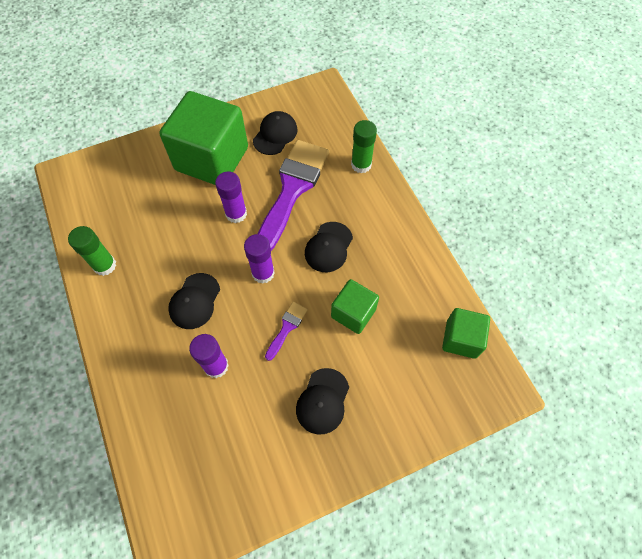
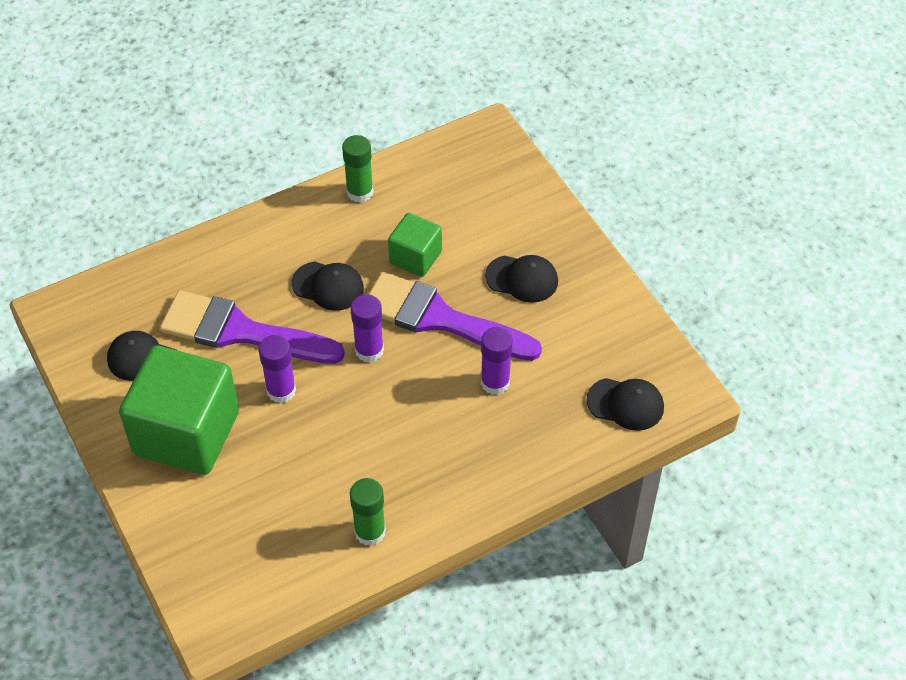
camera: 95 degrees left, 10 degrees down
black cap [168,273,220,329] -> black cap moved to [587,378,664,431]
purple brush [265,302,308,361] -> purple brush [369,272,542,361], size x2.37
green glue stick [351,120,377,173] -> green glue stick moved to [342,135,374,203]
green cube [442,308,490,359] -> none

